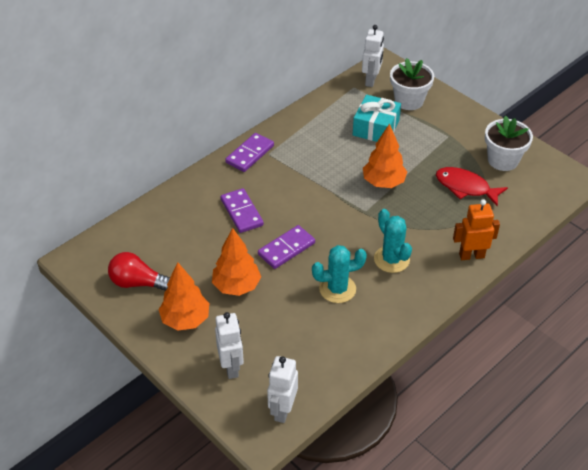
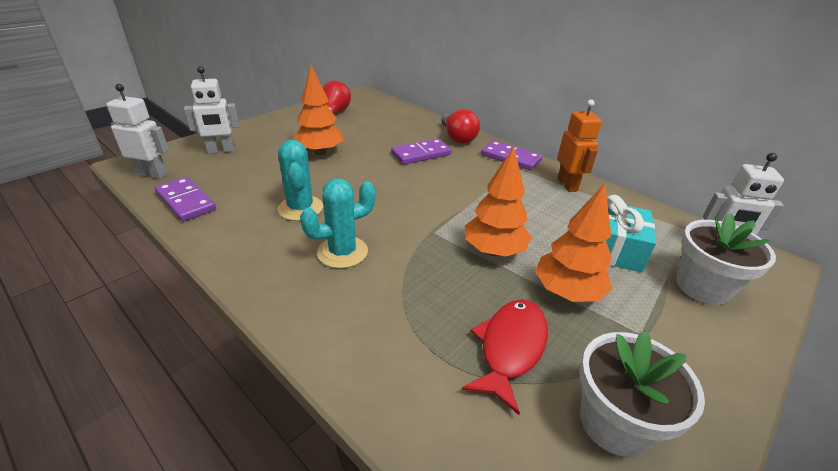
camera: 85 degrees right, 10 degrees down
orange tree [158,262,210,331] -> orange tree moved to [535,184,612,302]
purple domino [258,225,315,269] -> purple domino moved to [155,177,216,222]
orange robot [453,199,500,260] -> orange robot moved to [557,100,602,192]
none -> red light bulb [441,109,480,144]

